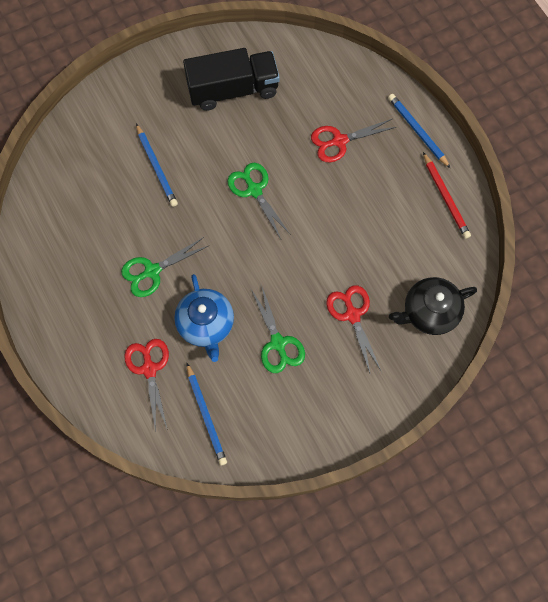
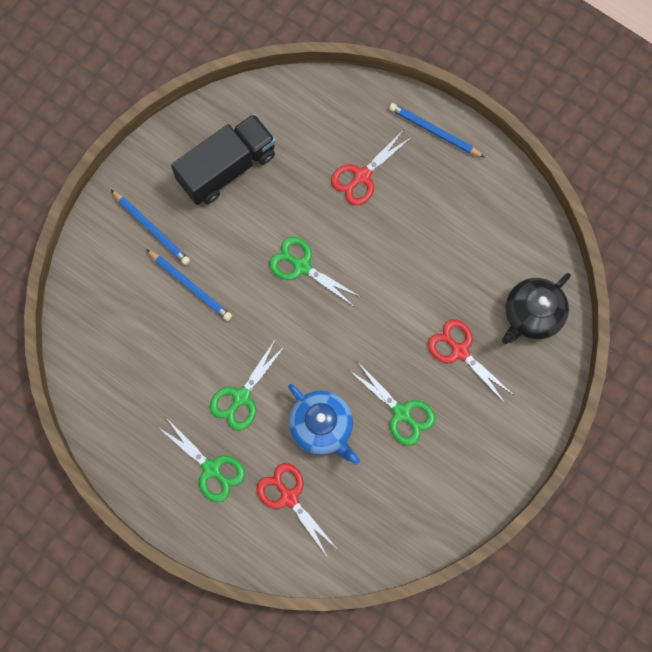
camera: 25 degrees left, 5 degrees up
blue pencil [187,363,227,465] -> blue pencil moved to [111,190,190,265]
red pencil [423,152,471,239] -> none
none -> green scissors [159,419,245,502]

